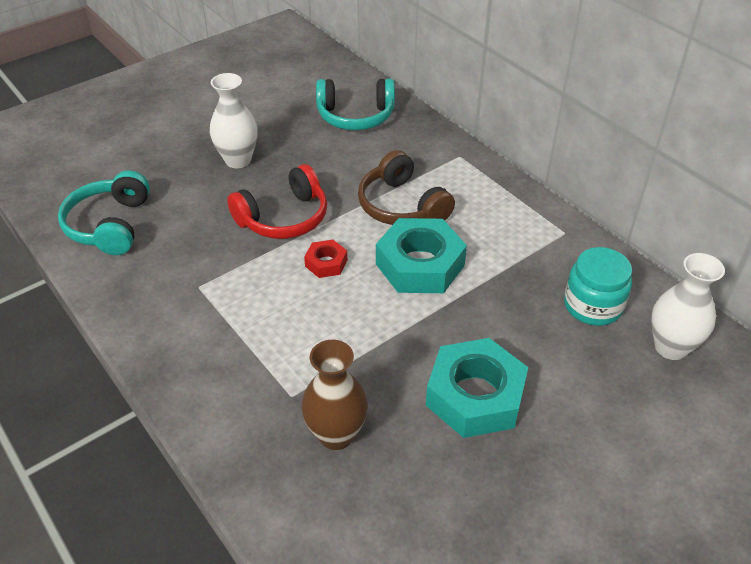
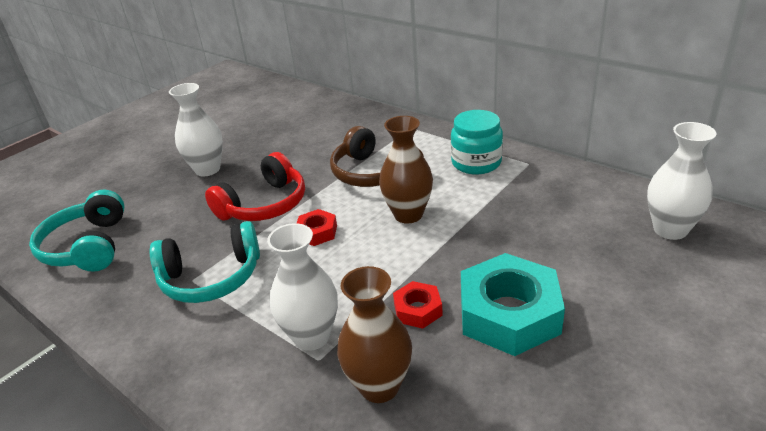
camera: 10 degrees left, 10 degrees down
turquoise headphones [316,79,395,130] -> turquoise headphones moved to [150,221,260,303]
turquoise nut [376,218,467,293] -> brown vase [379,116,433,224]
turquoise jar [564,247,632,326] -> turquoise jar moved to [451,110,503,175]
none -> white vase [267,223,338,351]
none -> red nut [393,281,443,329]

